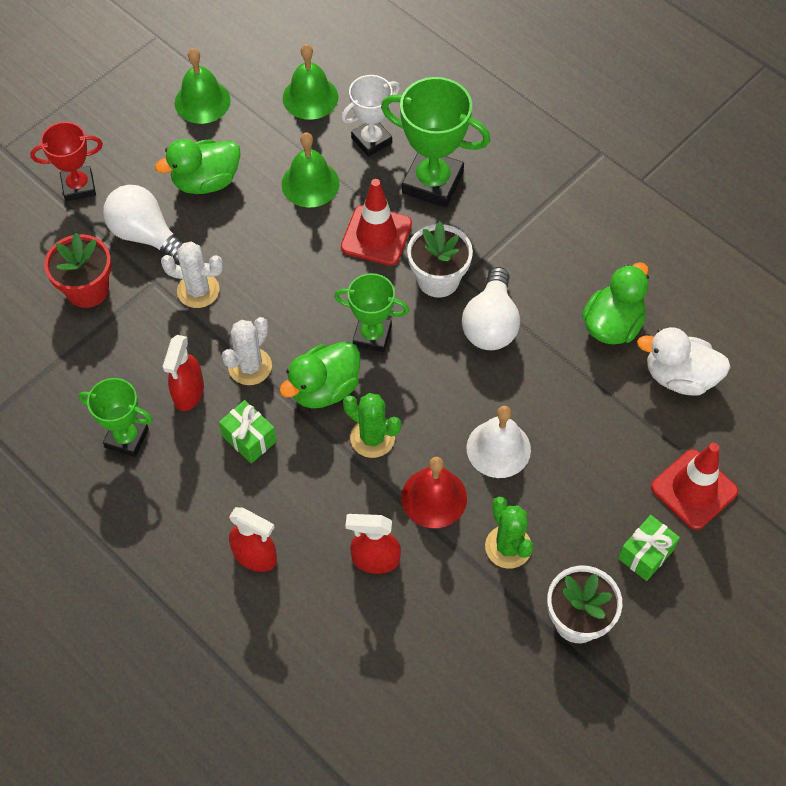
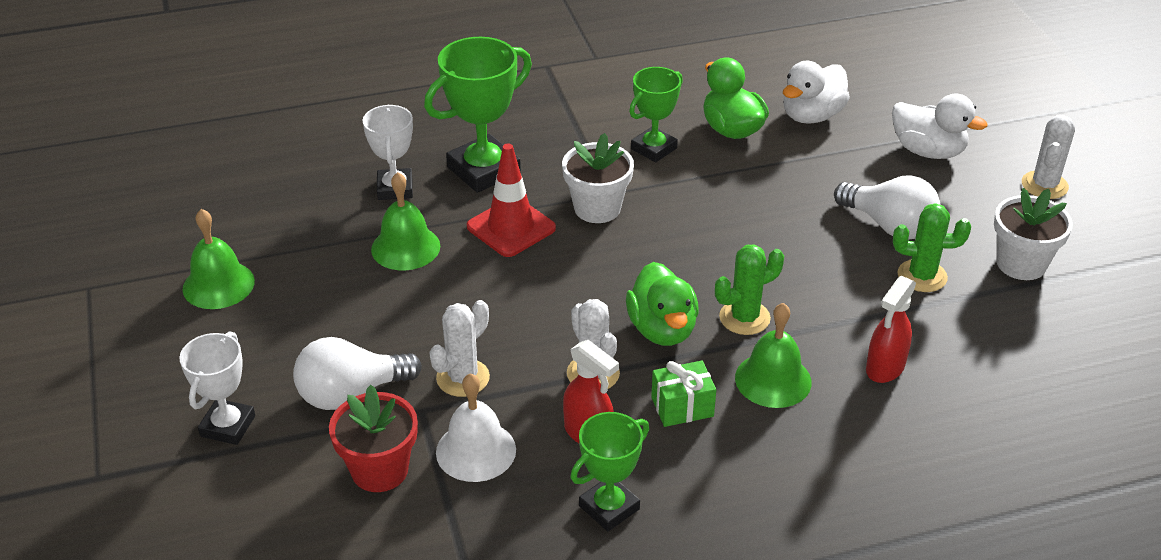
camera: 60 degrees left, 20 degrees down
red trophy [30,122,103,201] -> white trophy [179,331,255,445]
green duck [155,139,241,194] -> none
red spray bottle [229,507,277,572] -> none
green bell [283,44,338,120] -> green bell moved to [735,303,811,408]
green trophy [334,273,409,352] -> green trophy moved to [629,67,683,162]
red bell [401,457,467,528] -> none
white light bulb [462,267,520,350] -> white light bulb moved to [834,175,941,240]
white bell [466,406,531,478] -> white bell moved to [436,373,516,482]
green gift [618,515,680,581] -> none
red traffic cone [651,443,738,530] -> white duck [892,94,987,159]
none -> white cactus [1022,115,1075,199]

